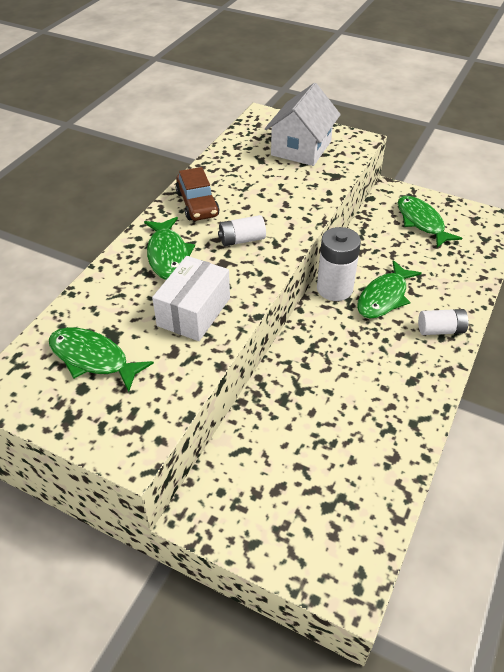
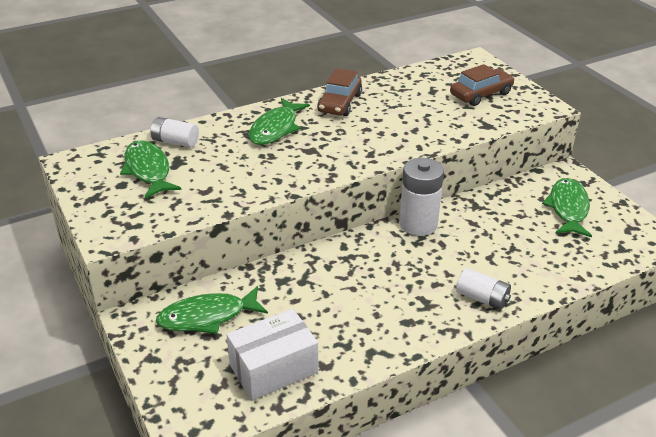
camera: 35 degrees right, 10 degrees down
white box [152,256,230,341] -> white box moved to [226,309,318,401]
white battery [218,215,266,246] -> white battery moved to [151,117,199,148]
white house [265,83,341,166] -> brown car [450,64,515,106]
green fish [357,260,422,319] -> green fish moved to [156,286,268,334]

